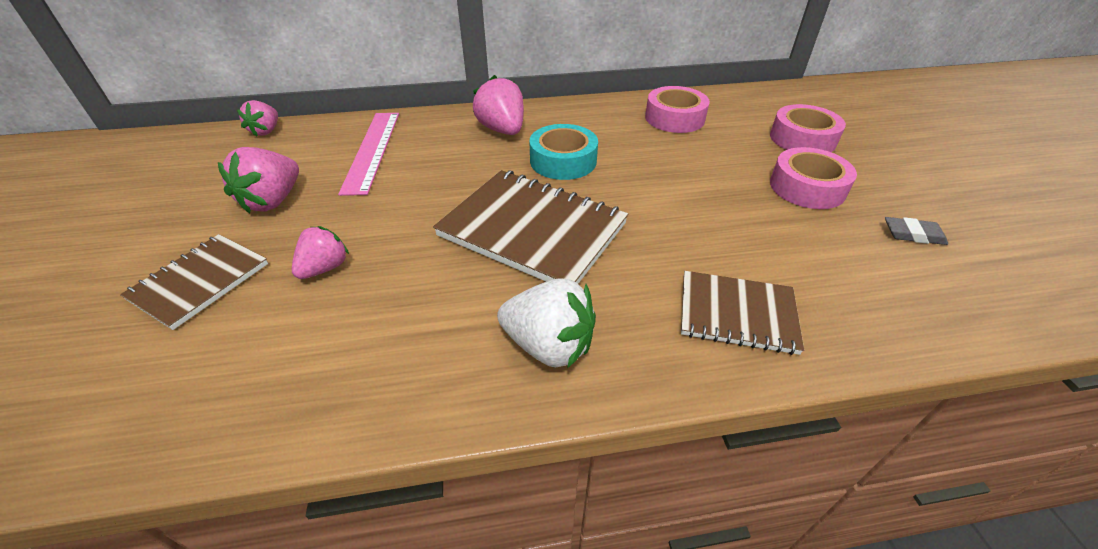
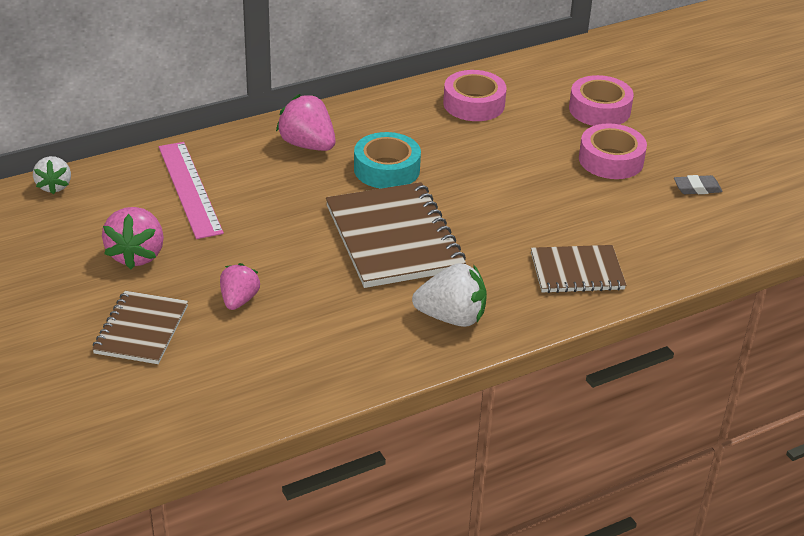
camera: 20 degrees left, 5 degrees down
pink strawberry [237,100,278,137] -> white strawberry [33,156,71,194]
brown notebook [433,170,628,284] -> brown notebook turned 60 degrees clockwise [326,182,466,288]

